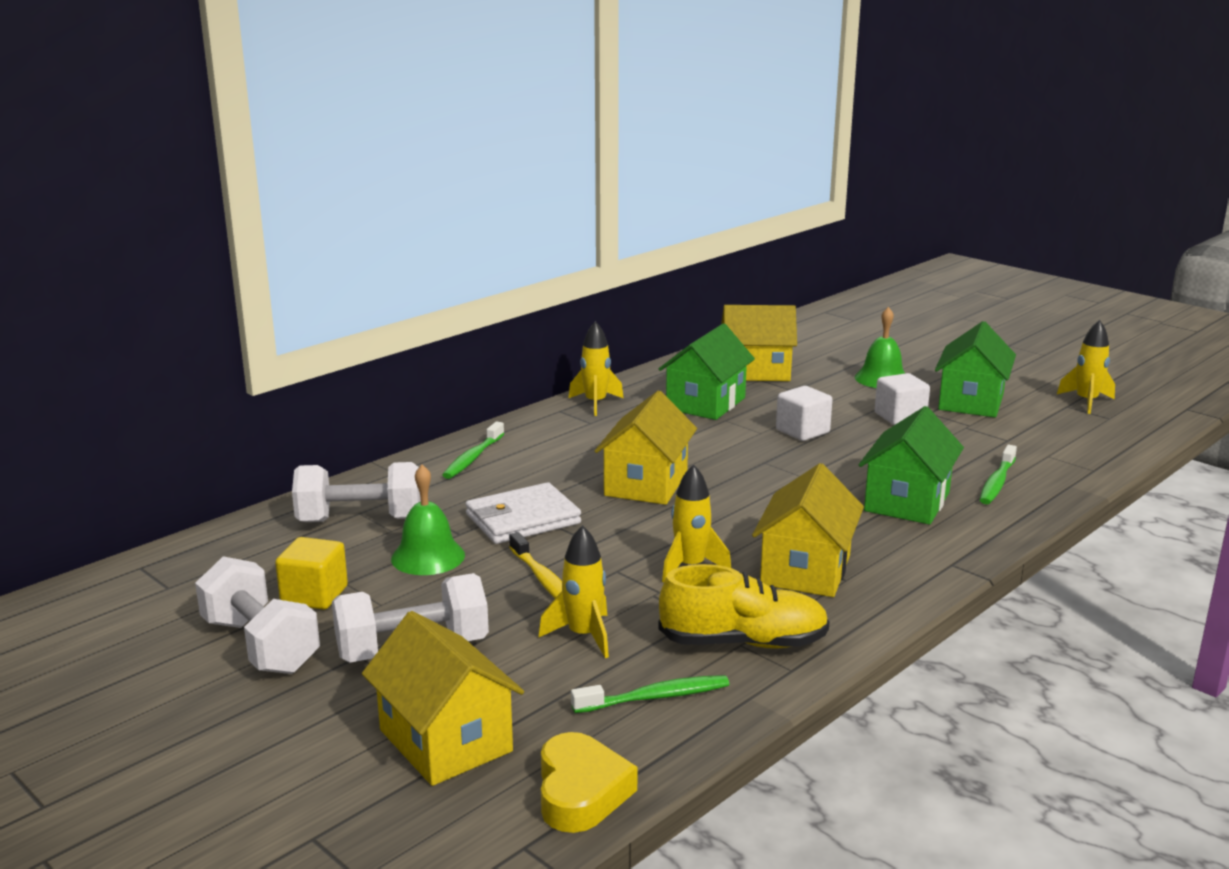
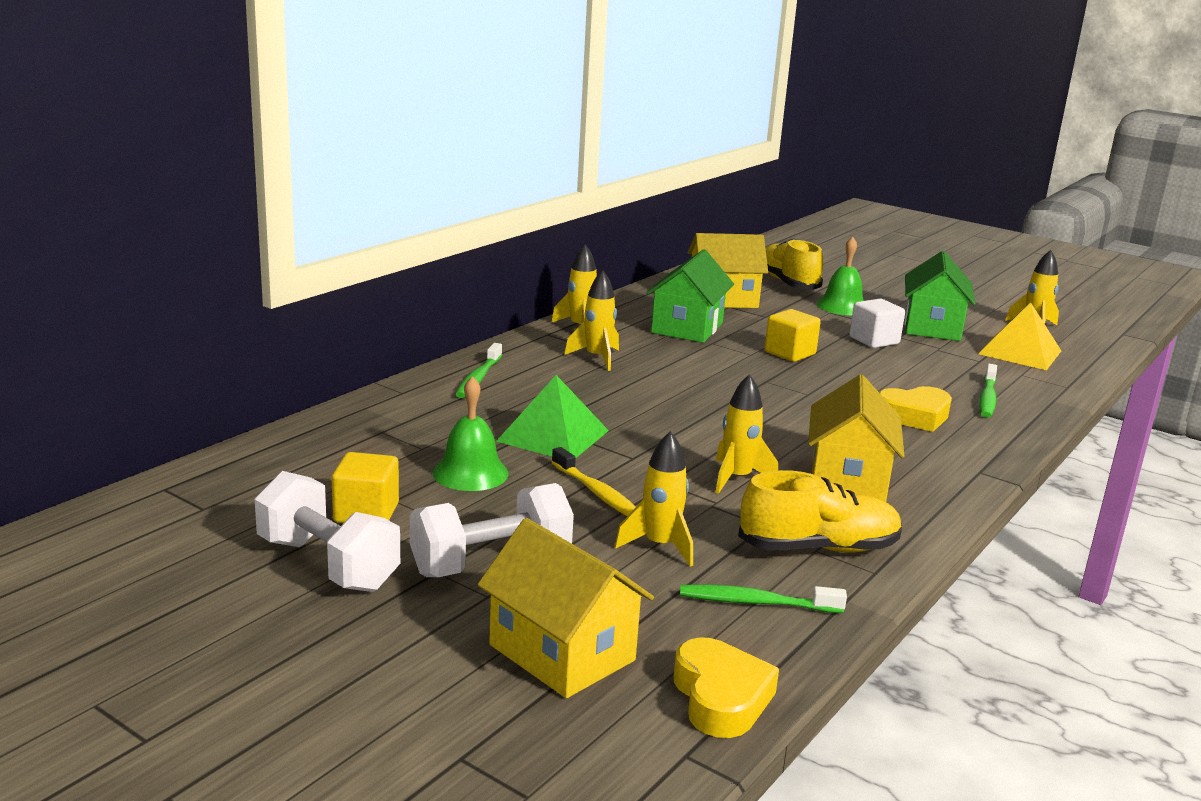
camera: 10 degrees left, 0 degrees up
white dumbbell [292,462,421,522] -> none
white wallet [466,482,581,544] -> green pyramid [496,375,609,458]
green toothbrush [571,675,729,713] -> green toothbrush turned 150 degrees counterclockwise [680,584,847,613]
yellow house [595,390,697,505] -> none
white cube [776,386,832,441] -> yellow cube [765,309,821,362]
green house [858,406,964,525] -> yellow heart [879,386,952,432]
none -> yellow rocket [564,270,619,371]
none -> yellow shoe [766,238,823,290]
none -> yellow pyramid [978,302,1061,370]

